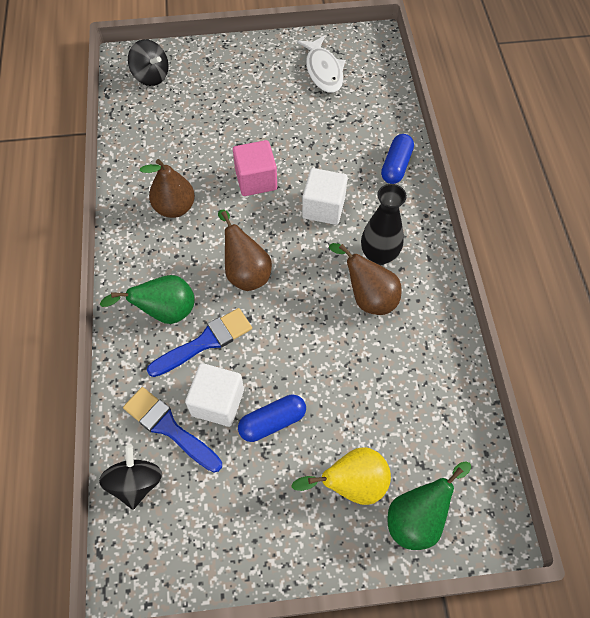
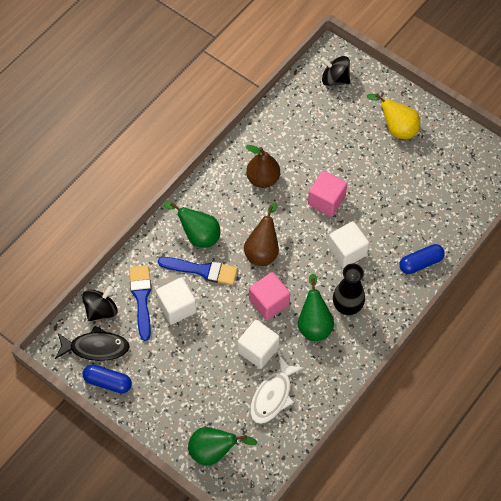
camera: 45 degrees right, 0 degrees up
black spinning top [128,40,169,86] -> black spinning top turned 120 degrees clockwise [321,56,350,86]
blue capsule [238,395,306,442] -> blue capsule moved to [83,364,132,394]
yellow pear [291,447,391,505] -> yellow pear moved to [367,94,420,139]
white fish [297,35,345,93] -> white fish moved to [250,355,303,424]
brown pear [329,243,402,315] -> green pear [298,274,334,341]
none -> black fish [55,326,130,361]
none -> white cube [237,320,280,369]
none -> pink cube [249,272,290,320]

